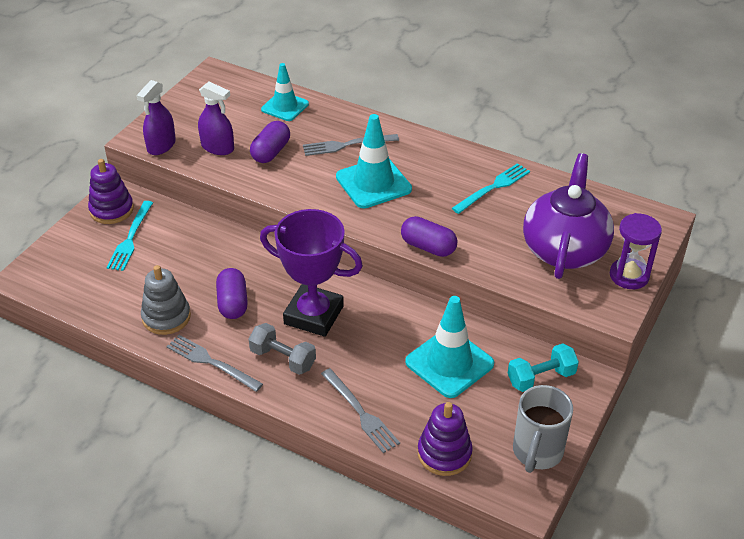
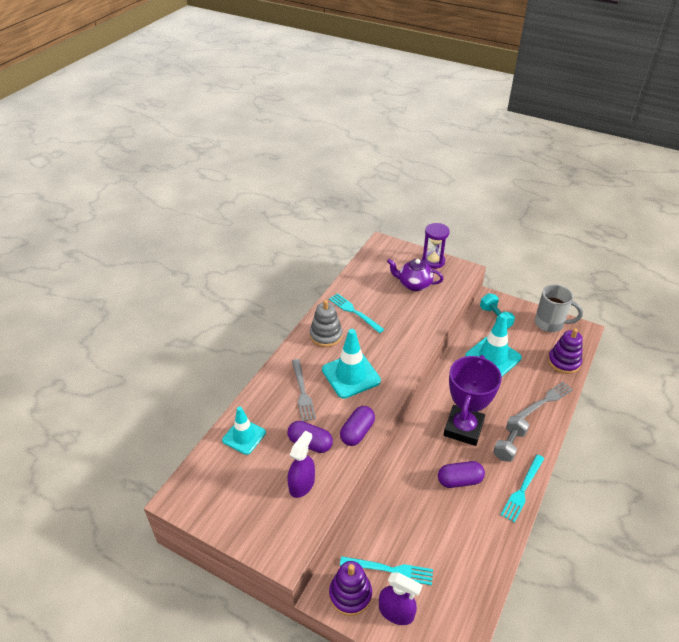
camera: 90 degrees left, 0 degrees up
purple spray bottle [137,80,176,155] -> purple spray bottle moved to [379,572,423,625]
grey stacking toy [141,265,191,335] -> grey stacking toy moved to [310,300,343,347]
grey fork [166,335,263,392] -> turquoise fork [501,454,544,523]
purple capsule [401,216,457,257] -> purple capsule moved to [340,406,375,446]
purple teapot [523,153,614,279] -> purple teapot [387,259,444,291], size x0.62

